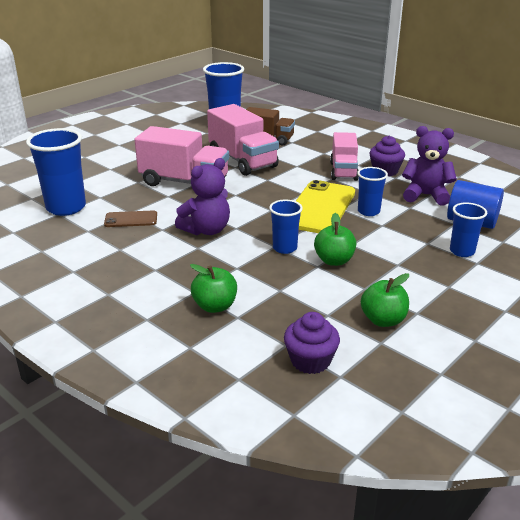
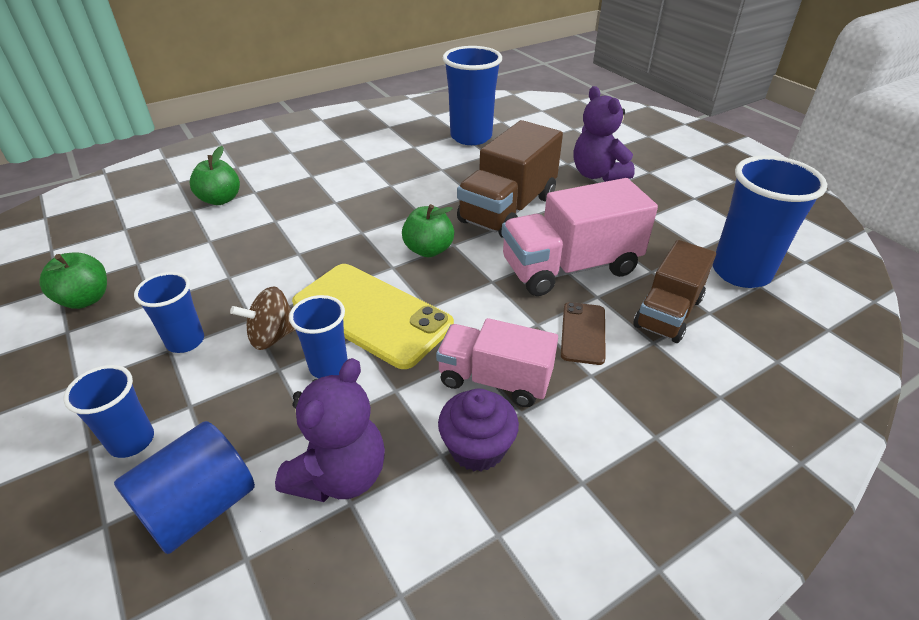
camera: 105 degrees right, 10 degrees up
brown phone [104,210,157,227] -> brown phone moved to [561,302,606,365]
pink truck [135,126,229,186] -> brown truck [457,120,563,238]
purple teddy bear [175,158,230,236] -> purple teddy bear moved to [574,86,635,182]
blue cup [269,200,303,254] -> blue cup moved to [134,272,204,353]
purple cupcake [284,312,340,374] -> none
green apple [314,213,356,266] -> green apple moved to [402,204,454,257]
none -> brown spinning top [230,286,295,350]

